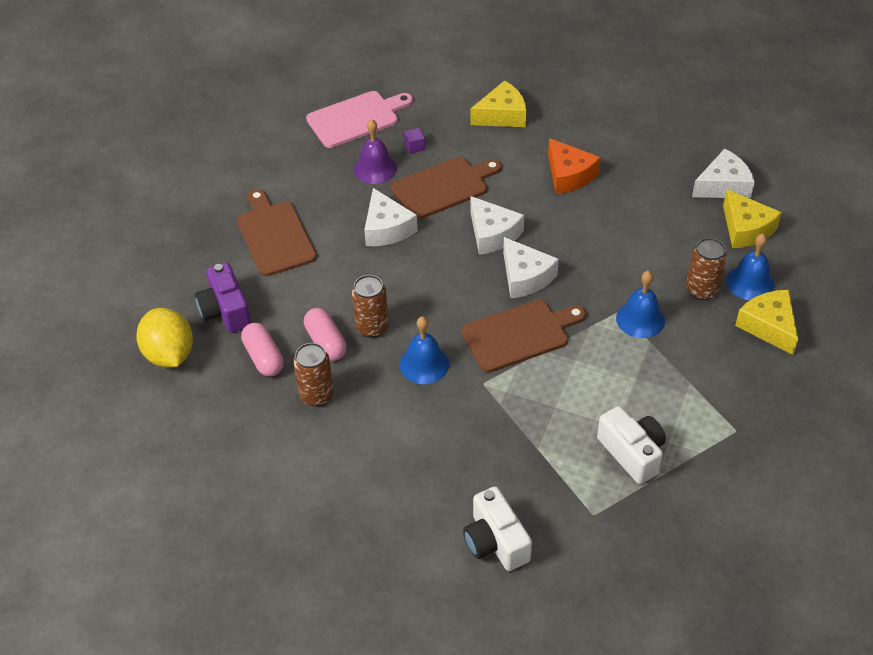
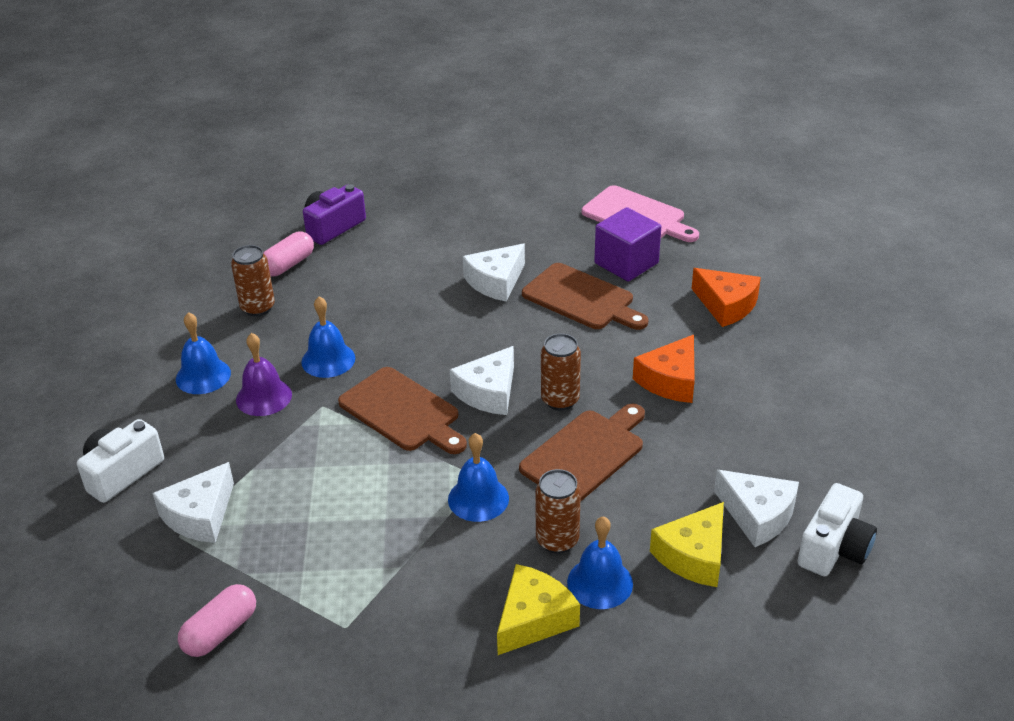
camera: 65 degrees right, 10 degrees down
yellow lemon [136,308,193,368] -> none
brown cutting board [237,189,317,276] -> brown cutting board moved to [519,404,645,502]
pink capsule [304,308,347,361] -> pink capsule moved to [178,584,256,657]
brown can [352,275,389,338] -> brown can moved to [541,333,581,411]
purple bell [354,119,397,184] -> purple bell moved to [236,333,292,416]
purple cube [404,128,425,154] -> purple cube [594,207,661,282], size x2.44
white cheese [470,196,524,255] -> white cheese moved to [153,462,234,543]
yellow cheese [471,80,526,127] -> orange cheese [691,268,761,327]
white camera [597,406,666,484] -> white camera moved to [797,483,877,577]
none -> blue bell [176,312,231,394]

